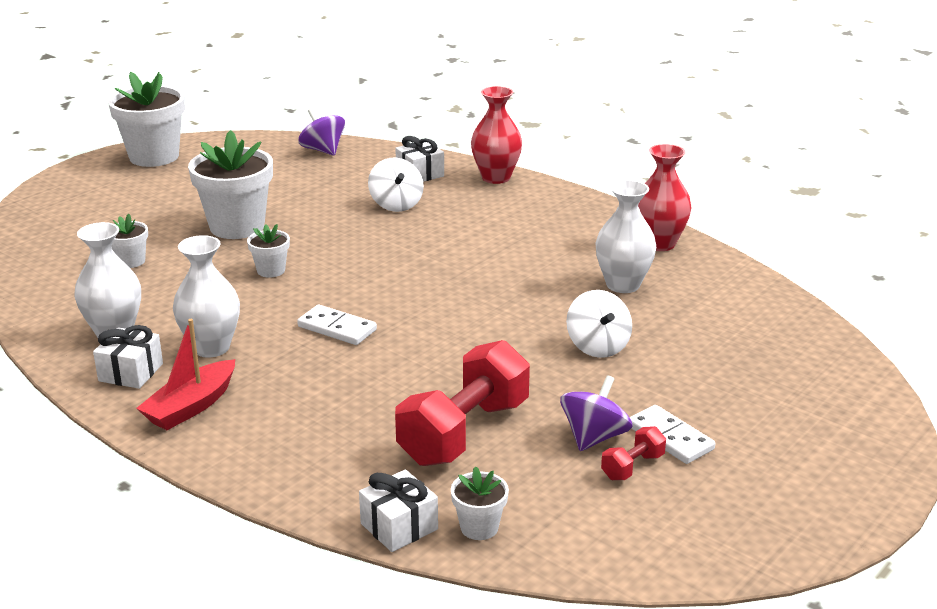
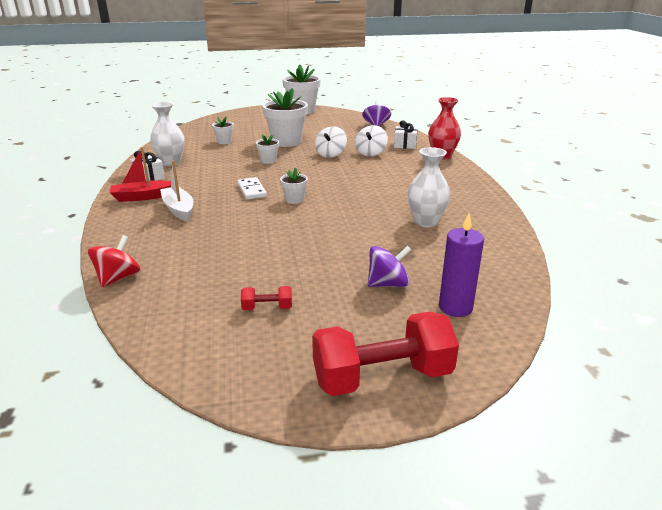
camera: 40 degrees right, 0 degrees up
white vase [173,235,240,358] -> none
white gift [359,469,438,552] -> red spinning top [88,235,140,287]
red dumbbell [395,340,530,466] -> red dumbbell moved to [312,311,459,396]
white flower pot [451,467,509,540] -> white flower pot moved to [280,168,308,204]
purple spinning top [560,375,632,451] -> purple spinning top moved to [368,246,411,287]
white spinning top [566,290,632,358] -> white spinning top moved to [315,126,347,158]
white domino [629,405,715,464] -> none
red vase [638,144,692,251] -> none
none -> white boat [160,161,193,221]
none -> purple candle [439,213,484,317]

